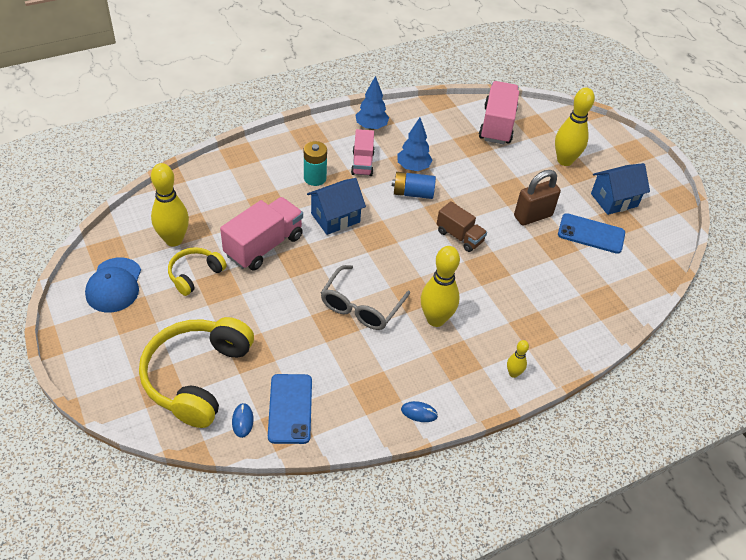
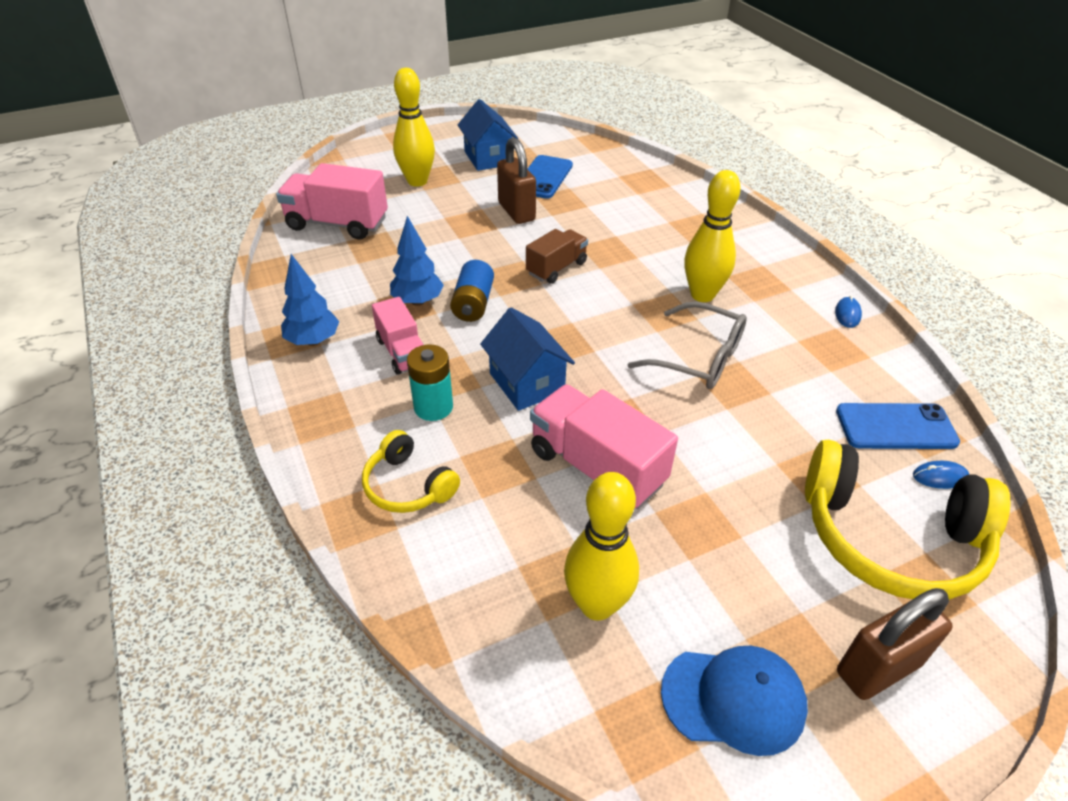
camera: 85 degrees left, 5 degrees down
yellow headphones [168,247,227,296] -> yellow headphones moved to [362,430,460,513]
pink truck [351,129,375,176] -> pink truck turned 60 degrees clockwise [372,297,424,375]
yellow bowling pin [507,340,529,378] -> none
none -> brown padlock [837,588,953,700]

